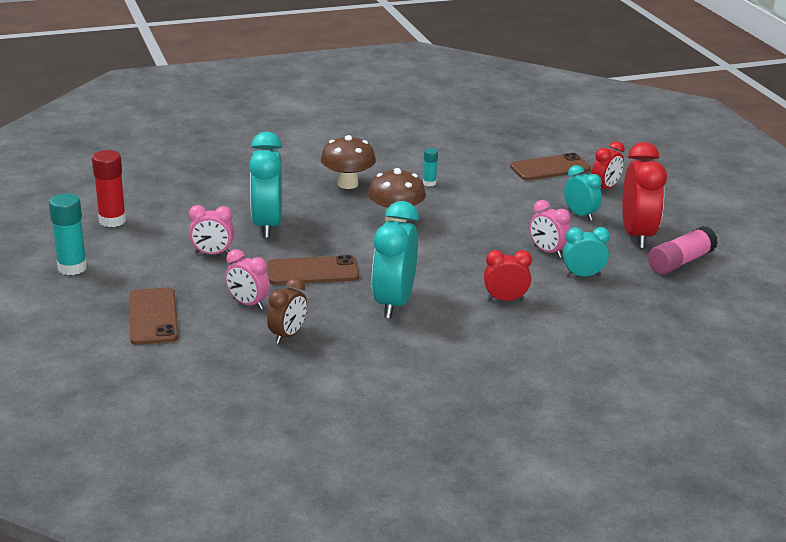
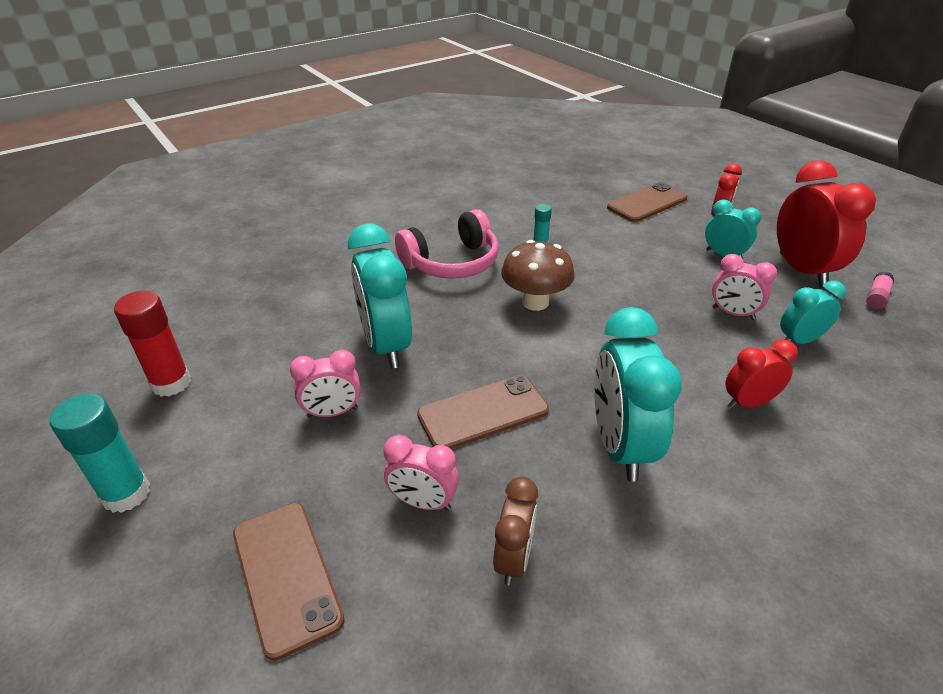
camera: 15 degrees left, 10 degrees up
brown mushroom [321,135,376,189] -> pink headphones [395,209,499,279]
pink glue stick [648,226,718,274] -> pink glue stick [866,272,894,309], size x0.54

